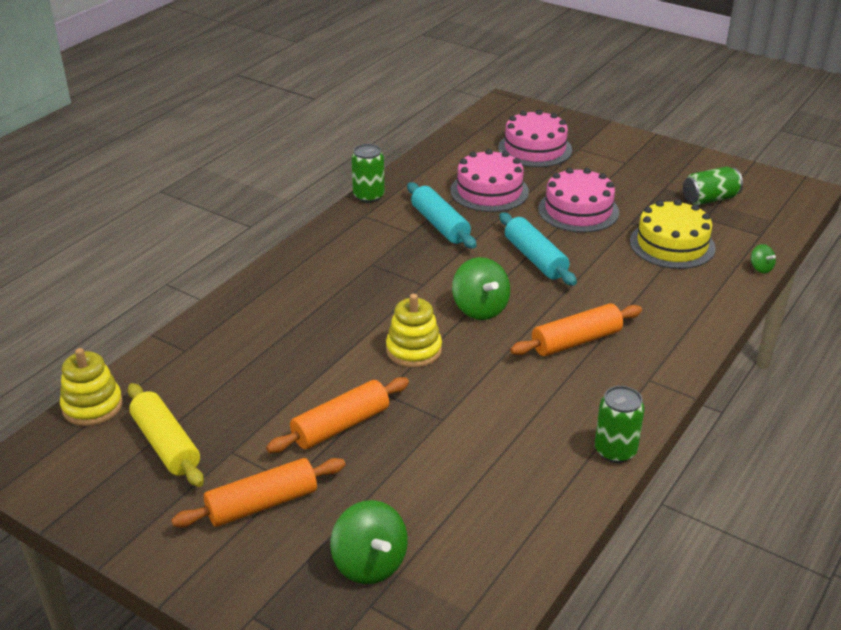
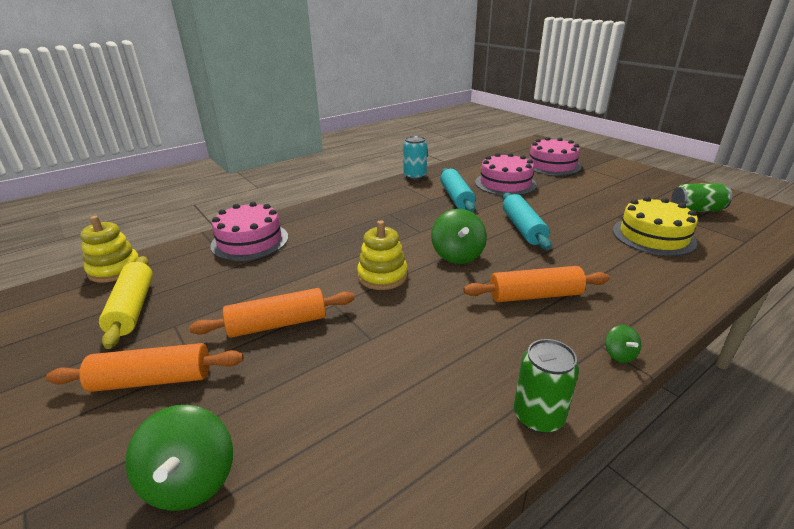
camera: 20 degrees right, 5 degrees down
green can [351,144,385,203] -> turquoise can [403,136,427,180]
pink cake [538,168,619,233] -> pink cake moved to [210,202,288,261]
green spinning top [751,244,776,273] -> green spinning top moved to [605,325,641,363]

